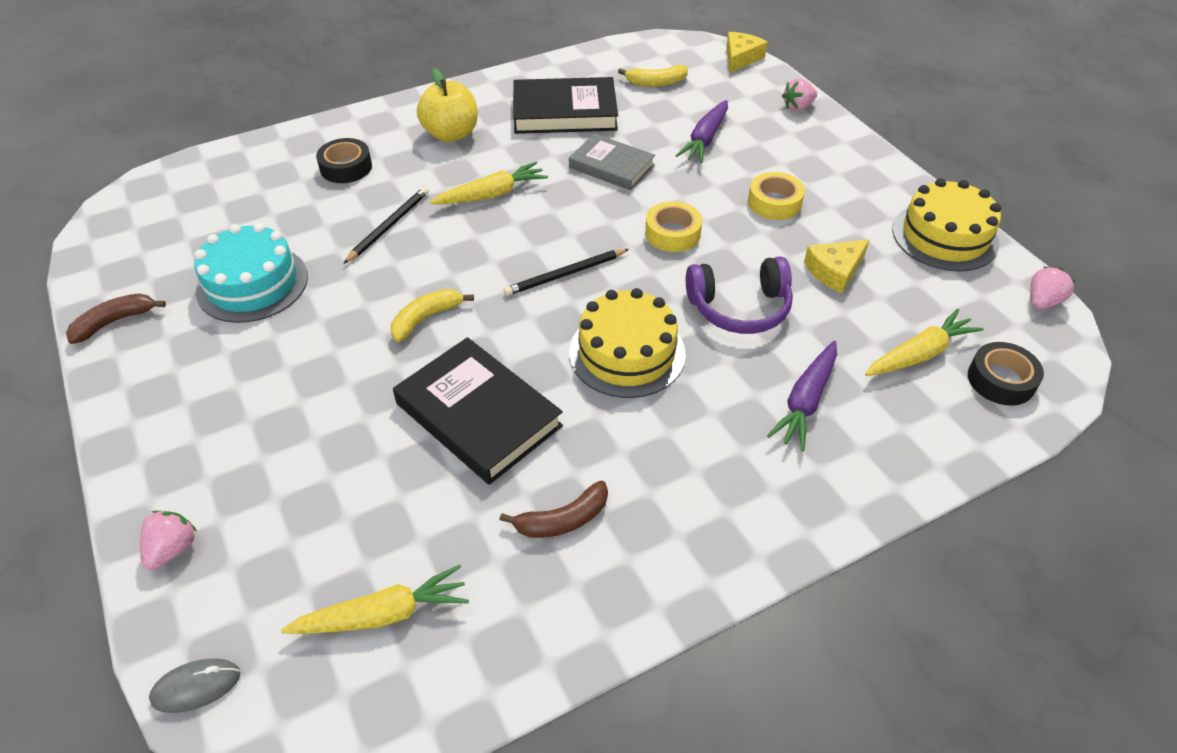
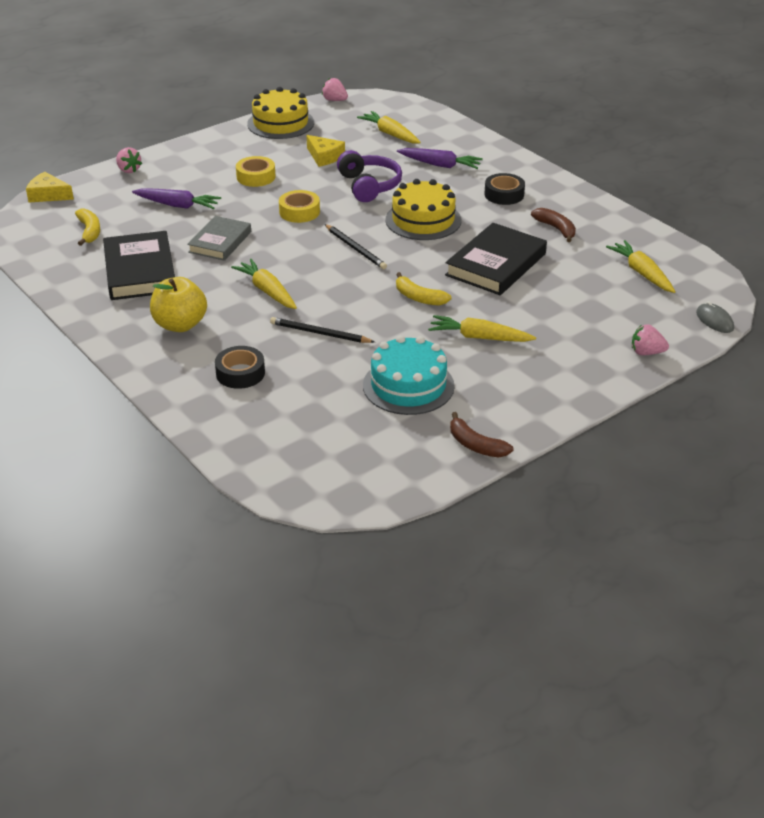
camera: 100 degrees left, 10 degrees down
black tape [968,342,1044,406] -> black tape moved to [484,173,525,205]
none -> yellow carrot [428,315,536,342]

